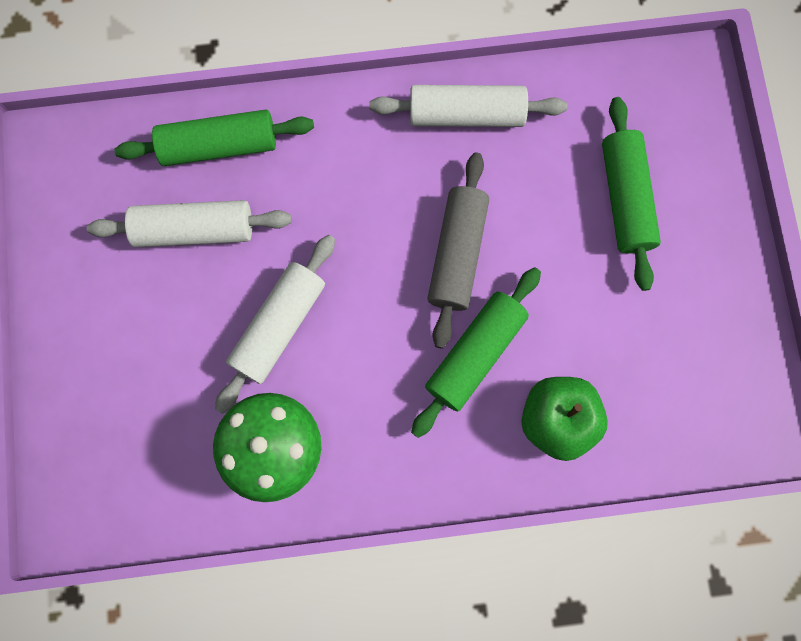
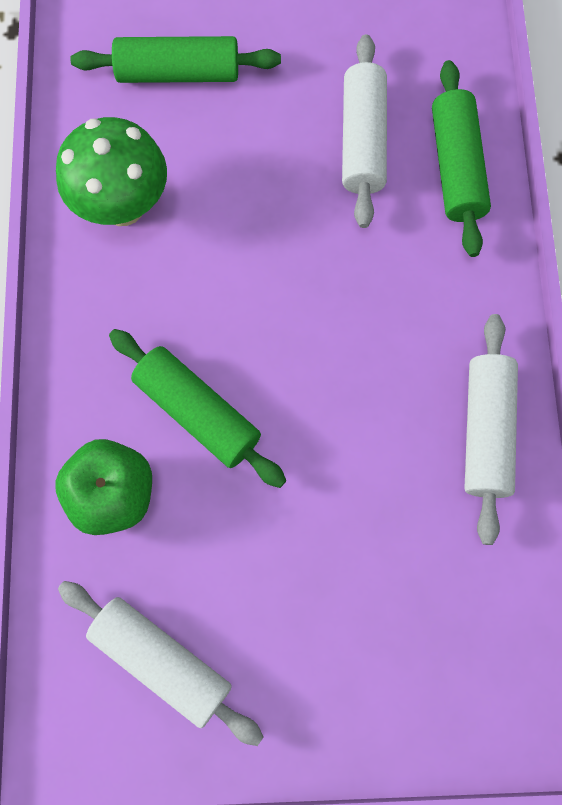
camera: 95 degrees right, 5 degrees down
white rolling pin [215,235,335,414] -> white rolling pin moved to [58,581,263,746]
grey rolling pin [427,152,489,349] -> none
green rolling pin [602,97,661,291] -> green rolling pin moved to [70,36,281,83]

